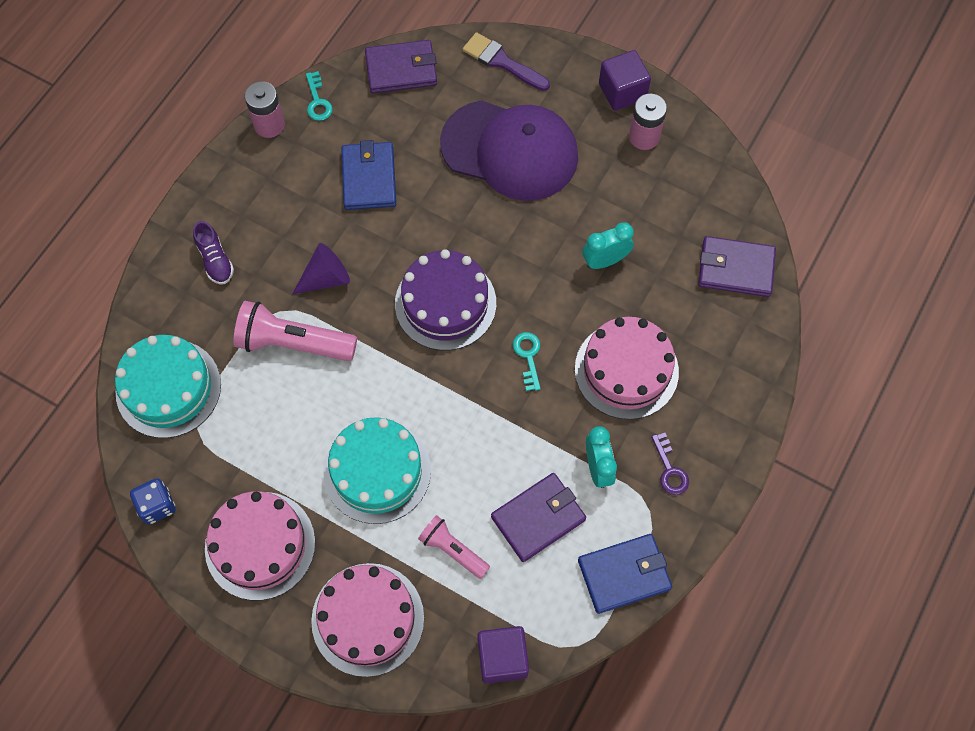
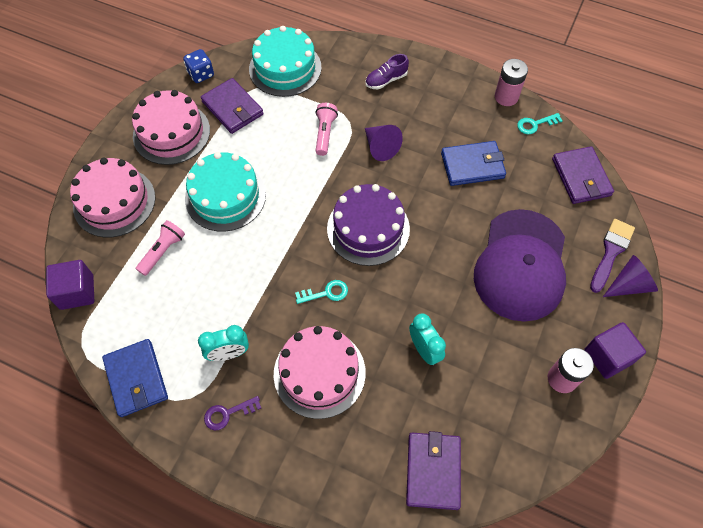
camera: 85 degrees right, 5 degrees down
pink flashlight [234,301,357,361] -> pink flashlight [315,103,338,156], size x0.60
purple wallet [491,473,586,562] -> purple wallet moved to [201,78,264,134]
none -> purple cone [603,255,658,297]

